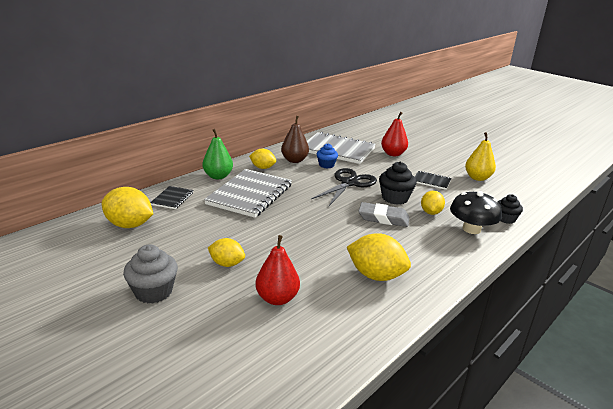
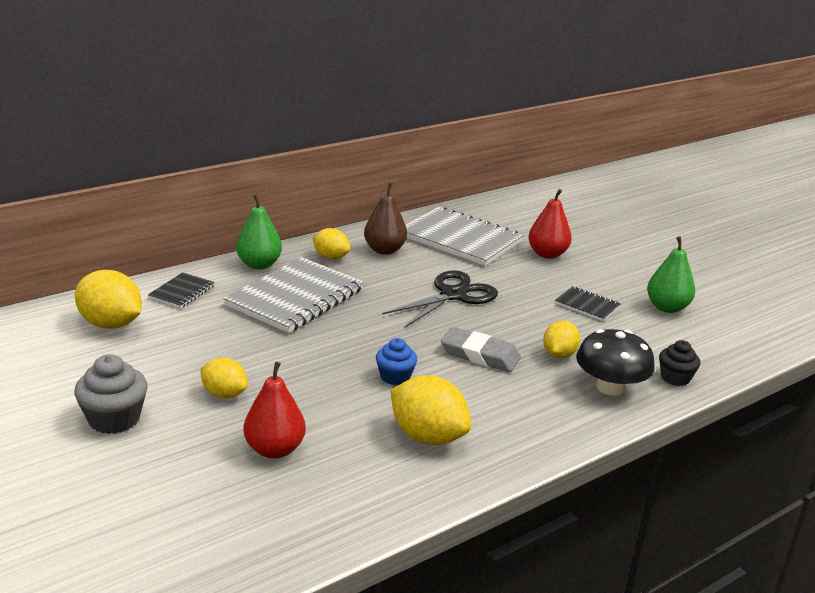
camera: 10 degrees right, 0 degrees up
blue cupcake [317,143,338,168] -> blue cupcake moved to [376,338,417,385]
black cupcake [379,162,417,205] -> none
yellow pear [465,132,496,181] -> green pear [647,236,695,313]

